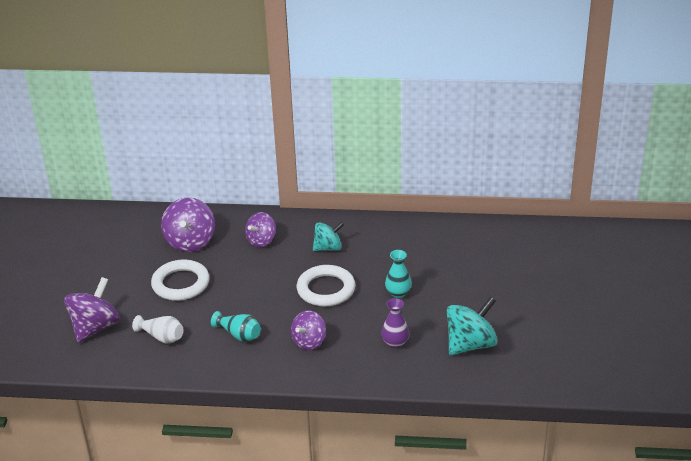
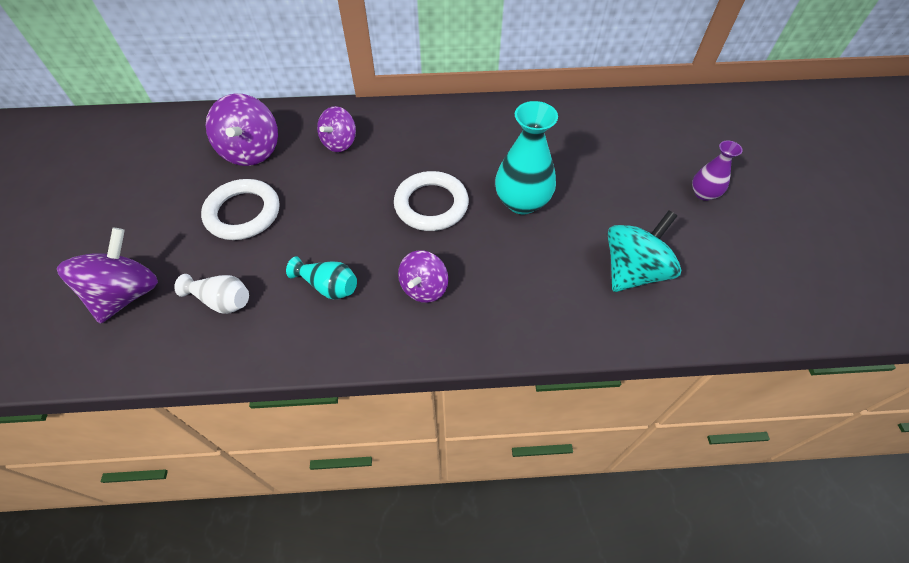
camera: 10 degrees left, 20 degrees up
turquoise spinning top [313,222,344,251] -> none
purple vase [381,298,409,348] -> purple vase moved to [692,140,743,201]
turquoise vase [385,250,412,298] -> turquoise vase [495,101,558,214], size x1.76

